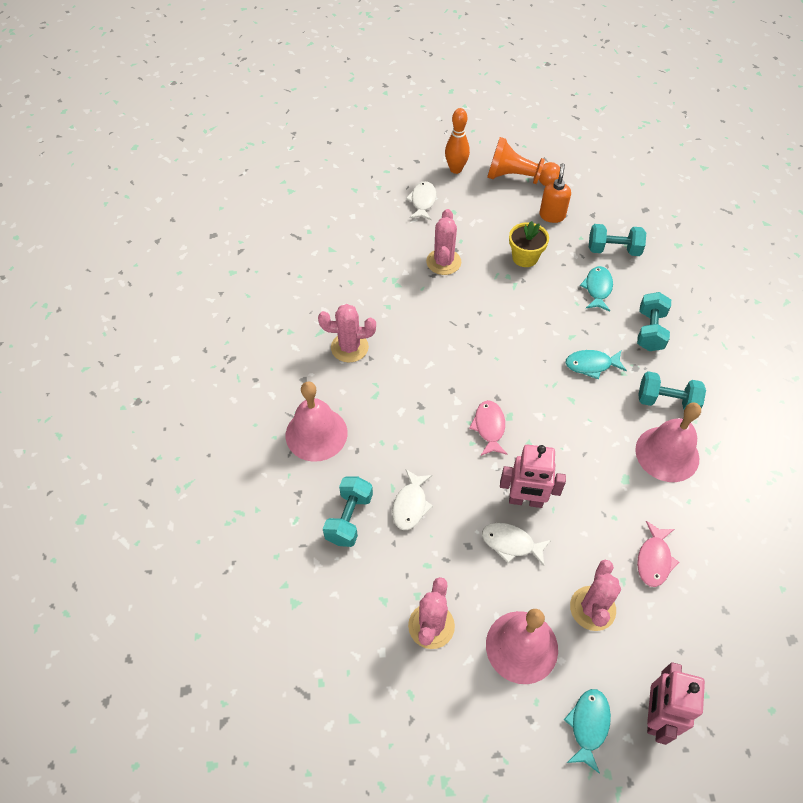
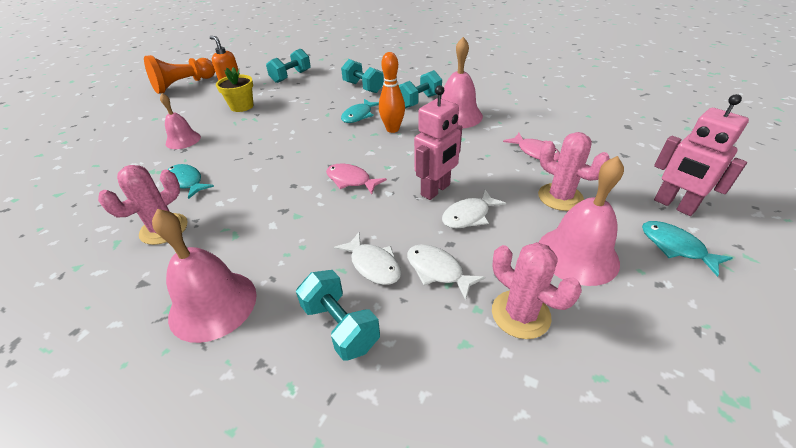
camera: 55 degrees left, 15 degrees down
white fish [406,181,436,220] -> white fish moved to [407,244,486,301]
pink cactus [426,209,461,275] -> pink bell [160,93,201,149]
orange bowling pin [445,108,470,174] -> orange bowling pin moved to [379,52,405,133]
turquoise fish [580,266,613,312] -> turquoise fish moved to [168,164,214,199]

